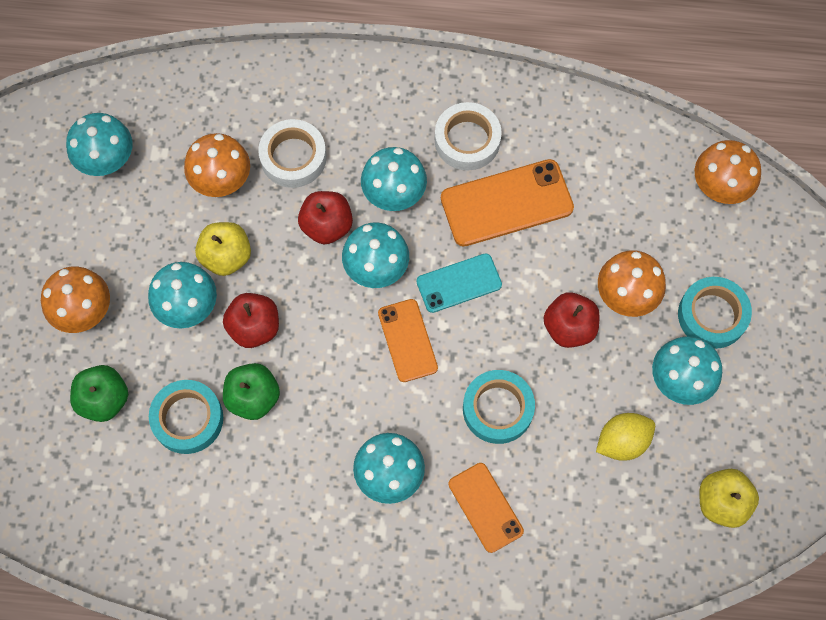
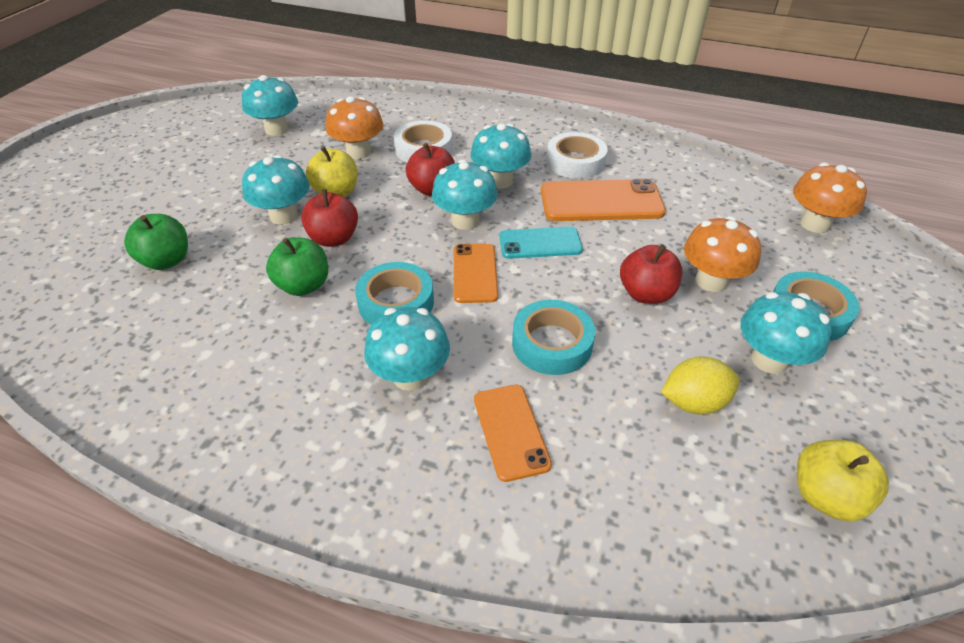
camera: 15 degrees right, 25 degrees down
orange mushroom [41,266,110,333] -> none
turquoise tape [149,380,223,454] -> turquoise tape moved to [355,262,434,325]

